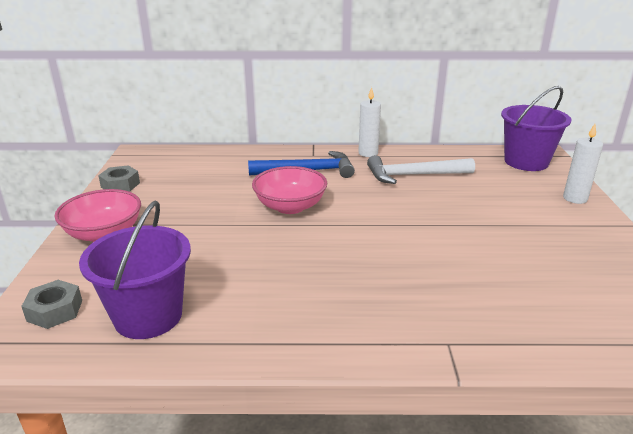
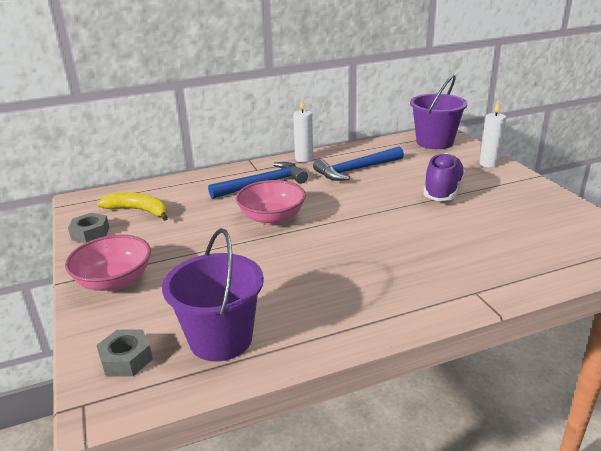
camera: 20 degrees left, 0 degrees up
white hammer [367,155,475,184] -> blue hammer [313,147,404,181]
none -> yellow banana [97,192,168,221]
none -> purple shoe [423,153,465,201]

